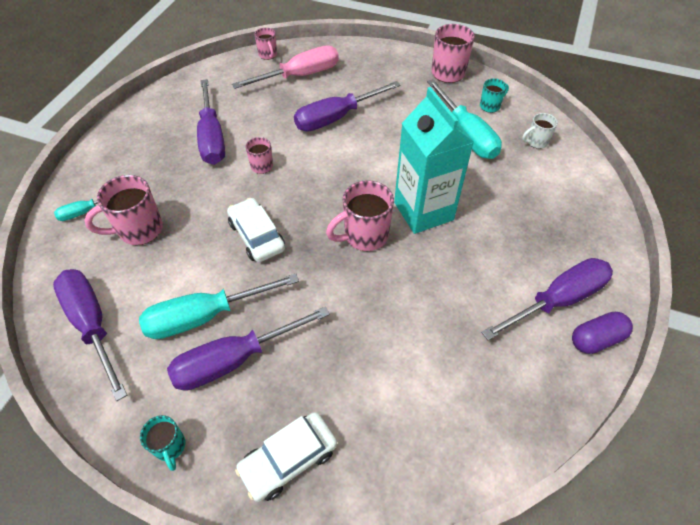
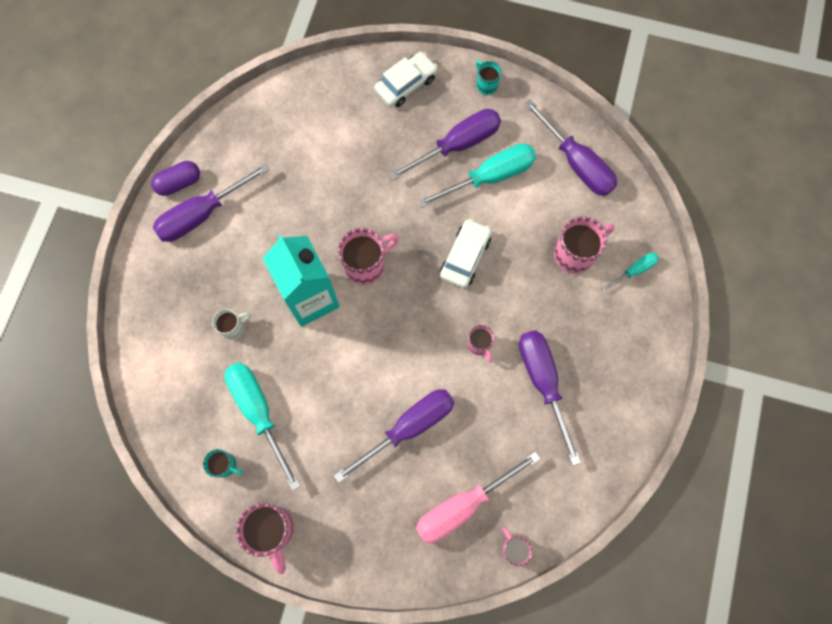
camera: 175 degrees right, 20 degrees up
white car [227,198,285,262] -> white car turned 120 degrees counterclockwise [440,219,492,288]
turquoise mug [480,78,509,113] -> turquoise mug turned 120 degrees counterclockwise [203,449,244,477]
white mug [522,113,558,149] -> white mug moved to [212,309,251,339]

